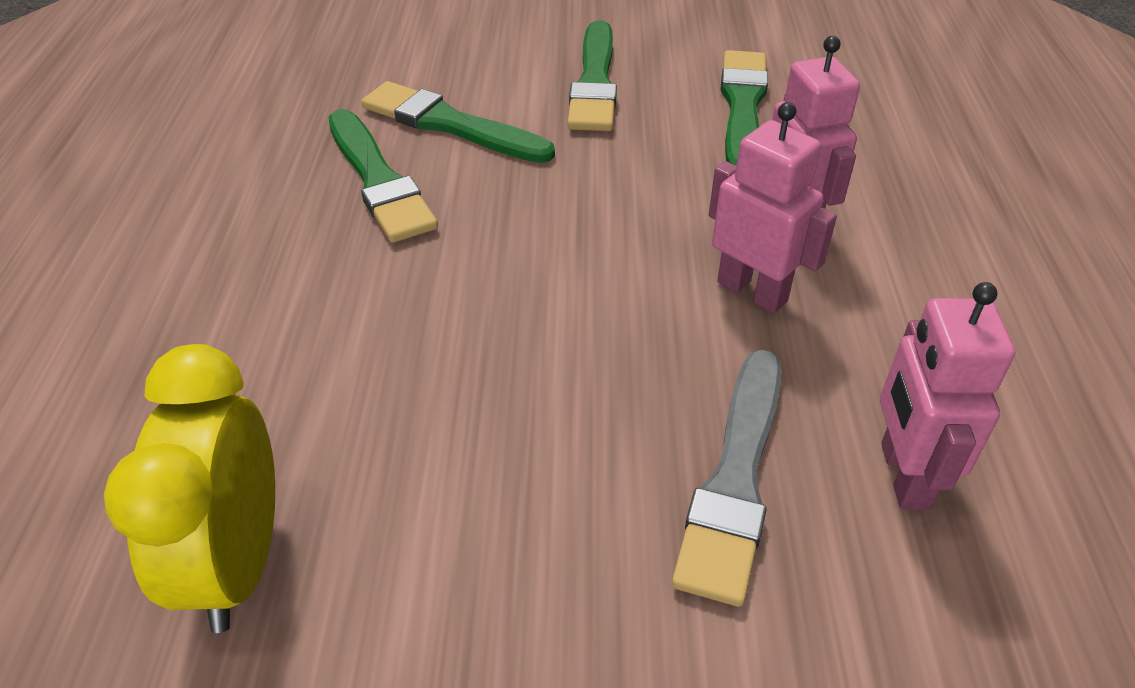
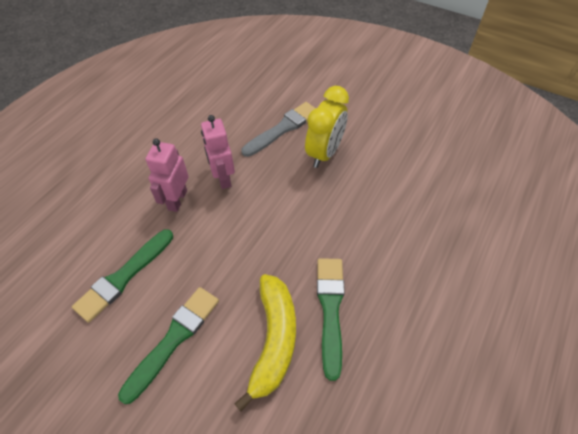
camera: 150 degrees left, 10 degrees up
yellow clock [104,344,275,633] -> yellow clock moved to [305,86,349,168]
green brush [361,81,555,163] -> yellow banana [234,274,296,411]
pink robot [880,282,1015,510] -> none

